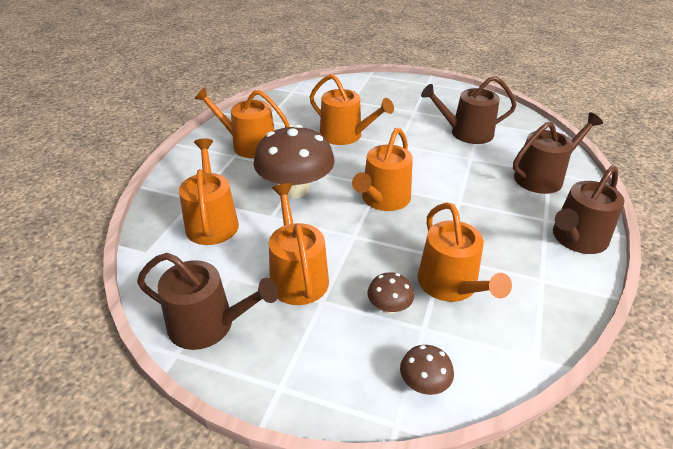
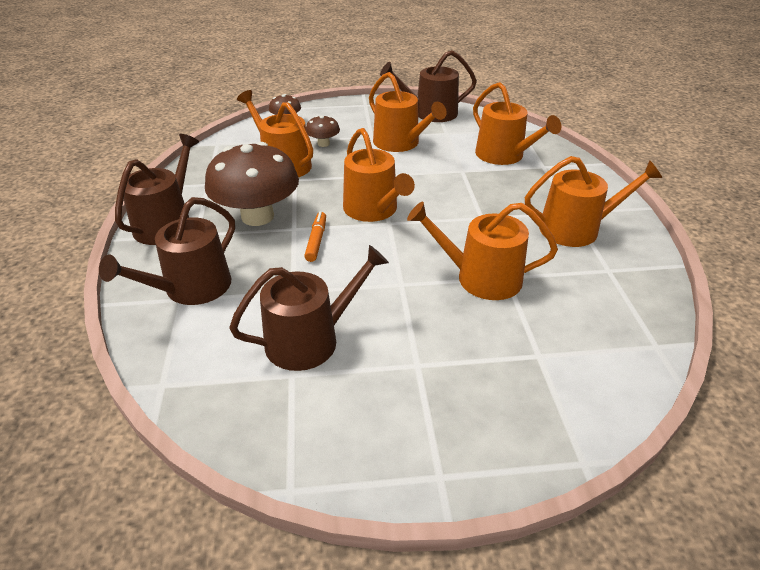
camera: 155 degrees right, 0 degrees up
brown mushroom [253,125,335,198] -> brown mushroom moved to [205,142,299,226]
orange watering can [352,128,413,211] -> orange watering can turned 150 degrees clockwise [343,128,415,222]
none -> orange marker [304,212,326,262]

